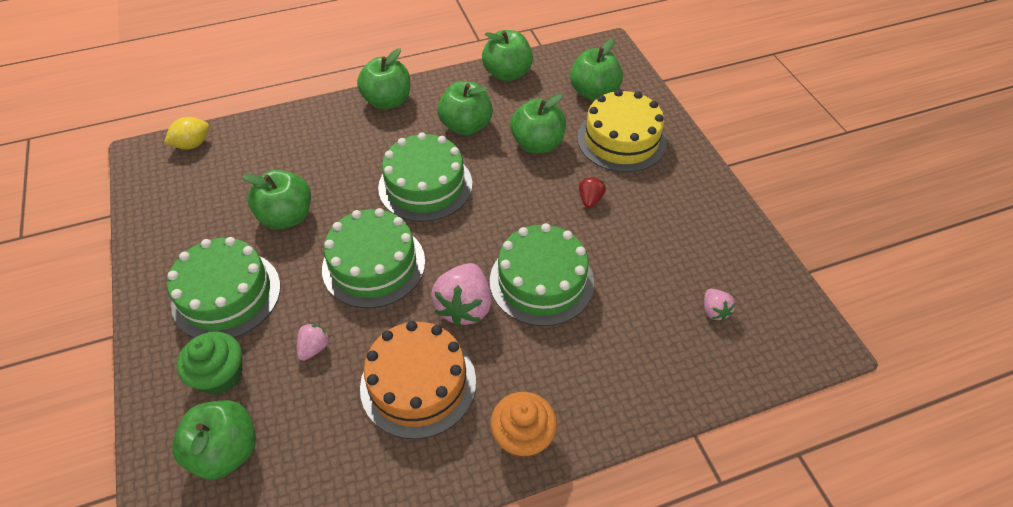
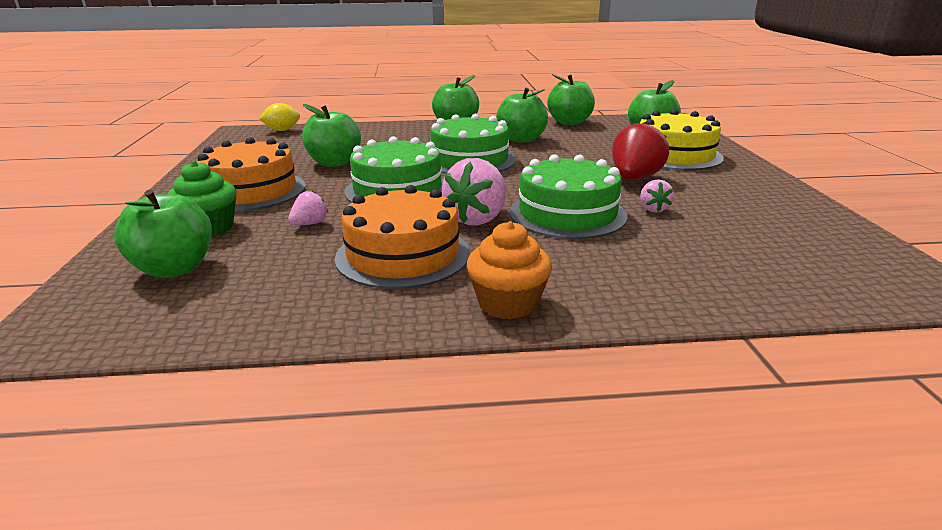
camera: 15 degrees right, 25 degrees down
green cake [167,237,281,338] -> orange cake [197,137,306,211]
green apple [510,94,566,153] -> none
red strawberry [579,177,606,208] -> red strawberry [612,122,669,180], size x1.94
pink strawberry [704,289,735,321] -> pink strawberry moved to [640,179,674,213]

